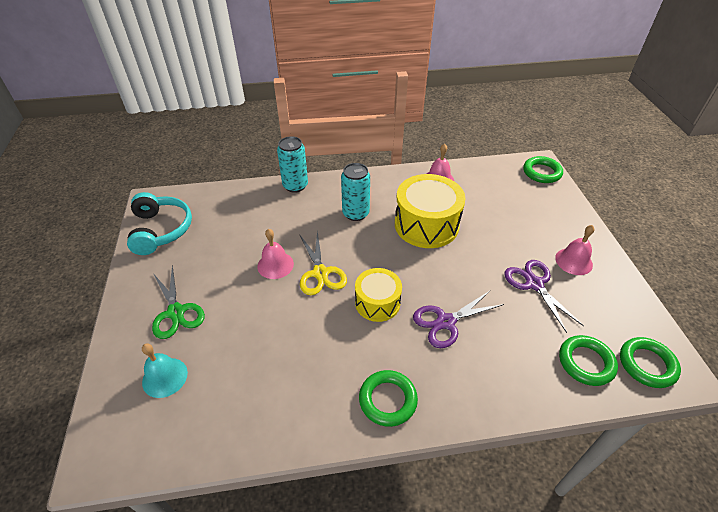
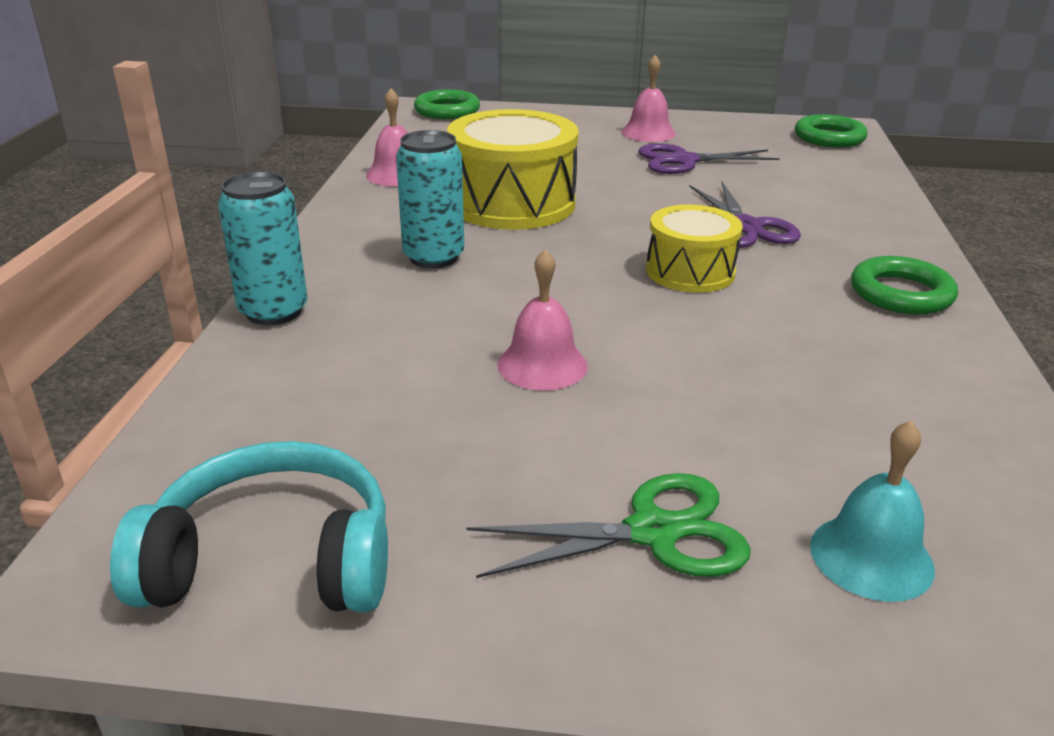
camera: 75 degrees left, 15 degrees down
yellow scissors [300,230,347,295] -> none
green ring [559,335,618,386] -> none

